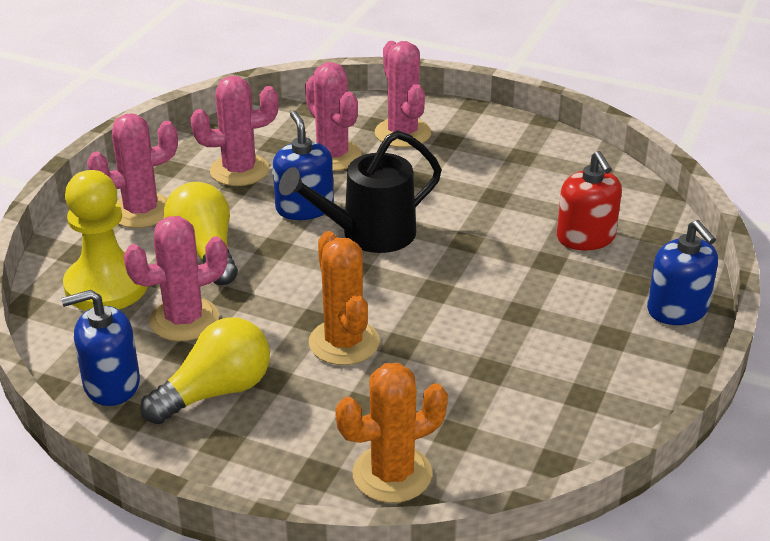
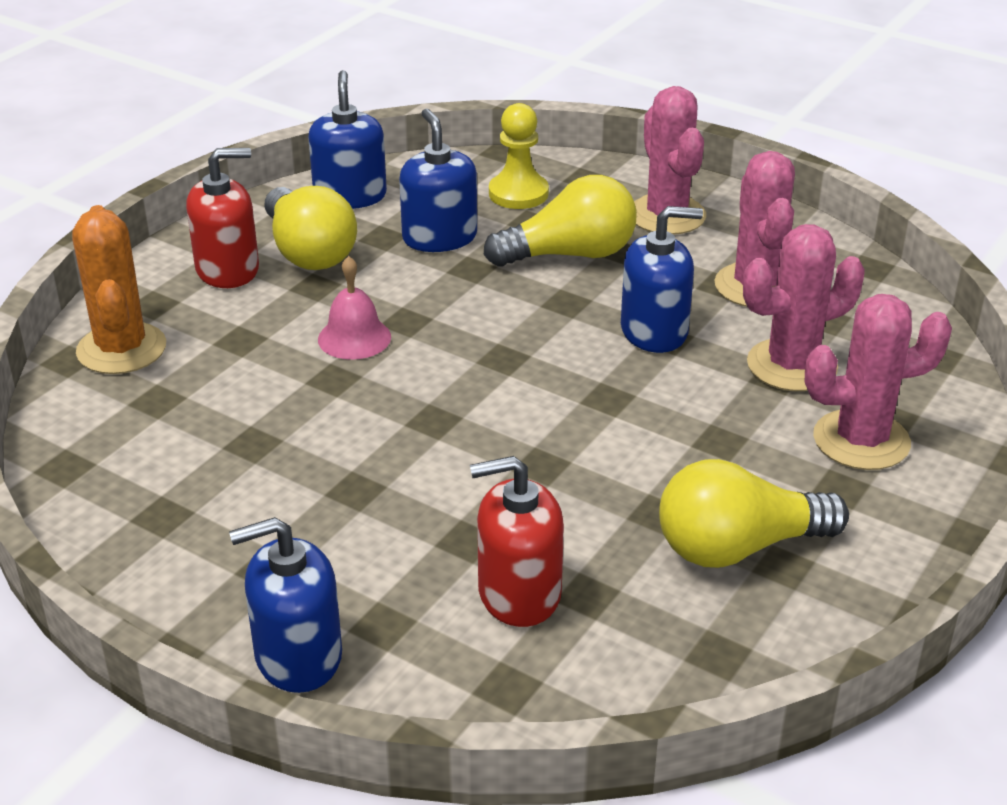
camera: 100 degrees right, 0 degrees up
yellow pawn [63,170,148,311] -> yellow pawn [489,103,549,209], size x0.64
pink cactus [123,216,228,342] -> blue soap dispenser [399,109,477,252]
black watering can [279,130,442,253] -> none
orange cactus [309,231,380,365] -> pink bell [318,256,391,360]
none -> red soap dispenser [186,148,259,288]
none -> yellow light bulb [659,459,849,568]

